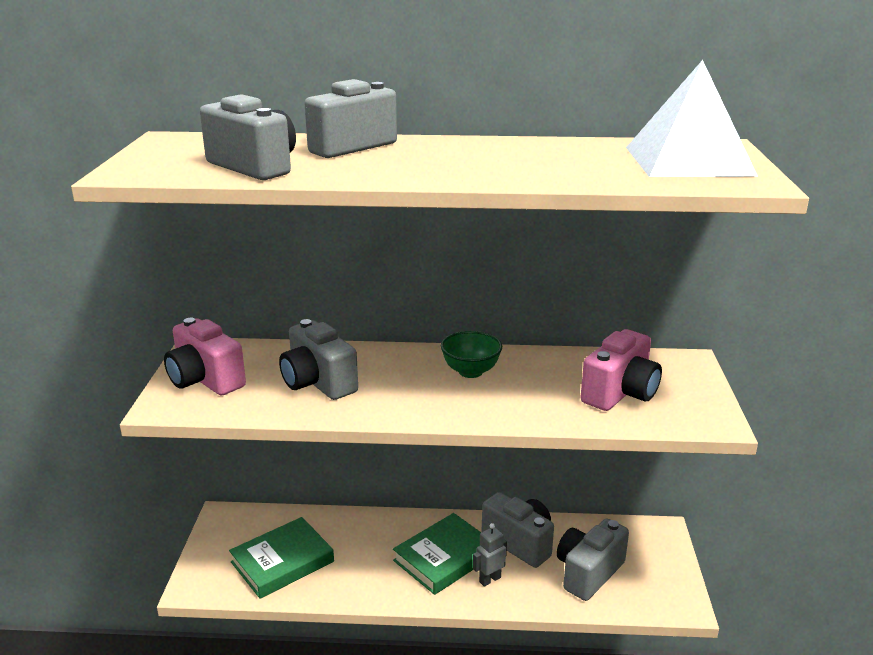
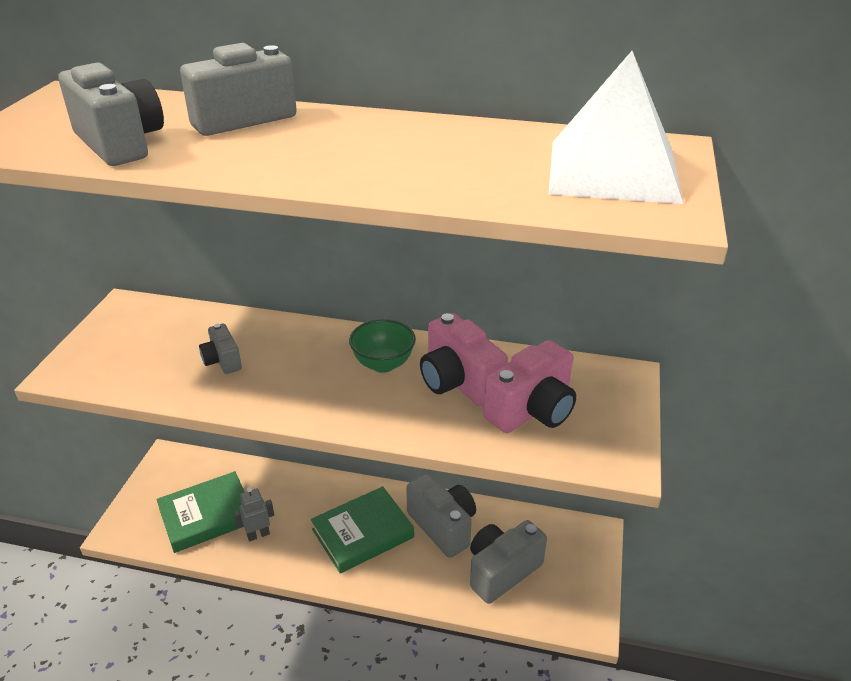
camera: 10 degrees right, 10 degrees up
pink camera [164,318,246,396] -> pink camera moved to [420,313,508,407]
grey camera [279,319,358,400] -> grey camera [199,324,242,374], size x0.56
grey robot [473,523,507,587] -> grey robot moved to [233,487,274,541]

